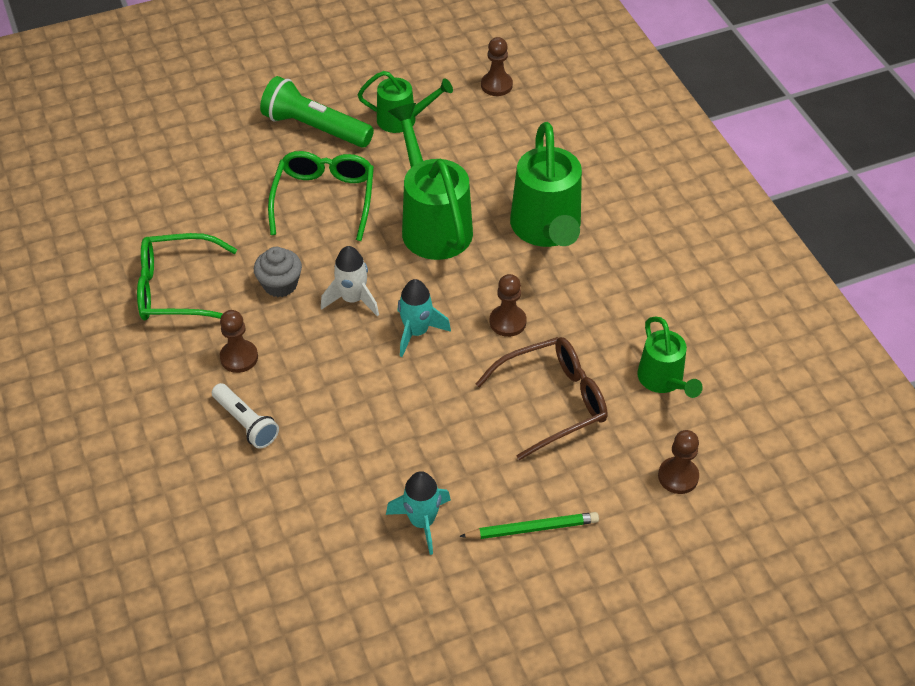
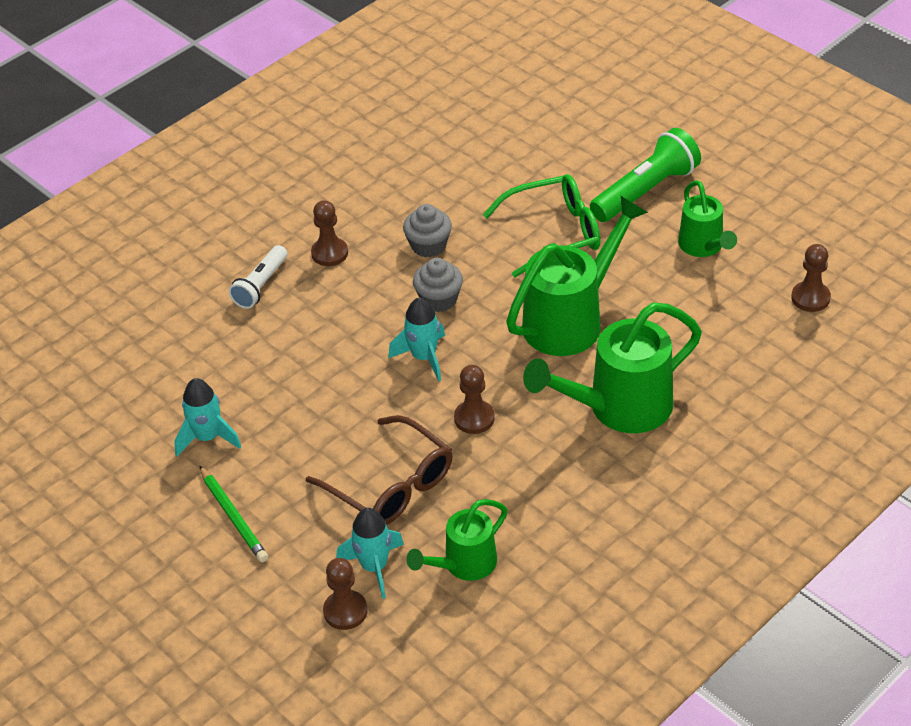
camera: 70 degrees right, 5 degrees down
green glasses [137,233,237,320] -> none
green flashlight [260,76,374,148] -> green flashlight turned 45 degrees clockwise [590,128,701,222]
white rocket [321,246,379,317] -> grey cupcake [413,258,463,312]
none -> turquoise rocket [336,508,404,599]

